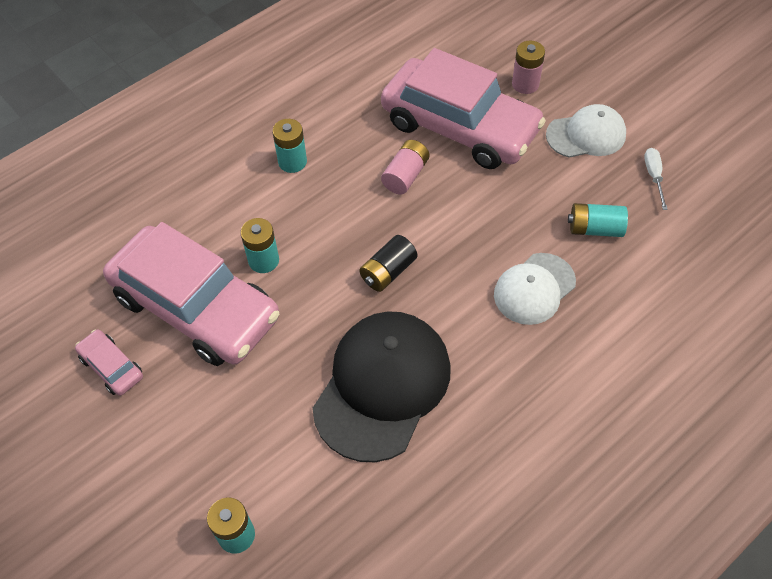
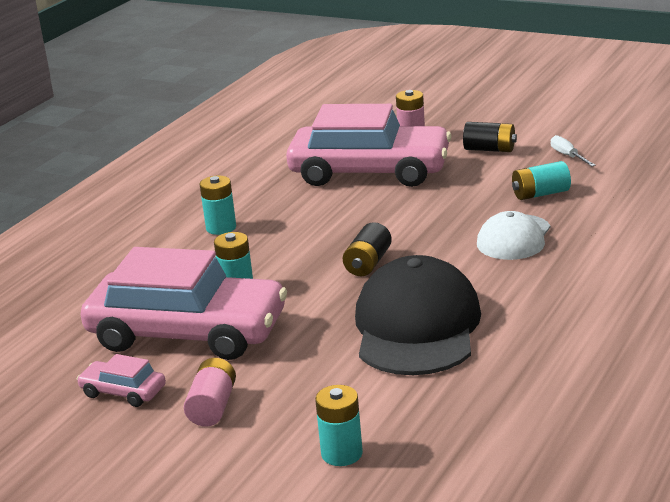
camera: 20 degrees left, 30 degrees down
pink battery [381,140,429,194] -> pink battery moved to [184,358,236,426]
white cap [546,104,626,158] -> black battery [463,122,517,152]

